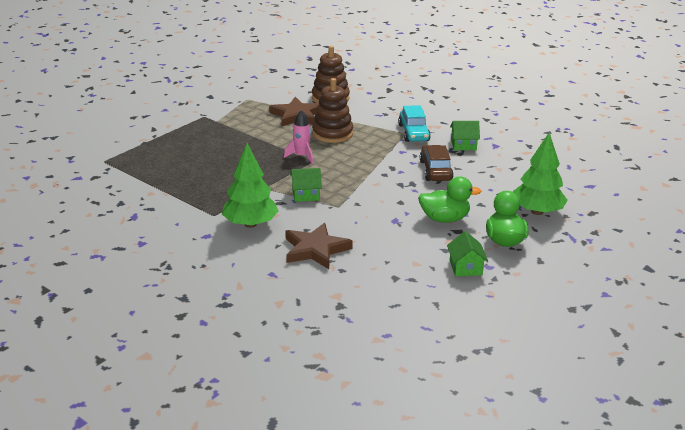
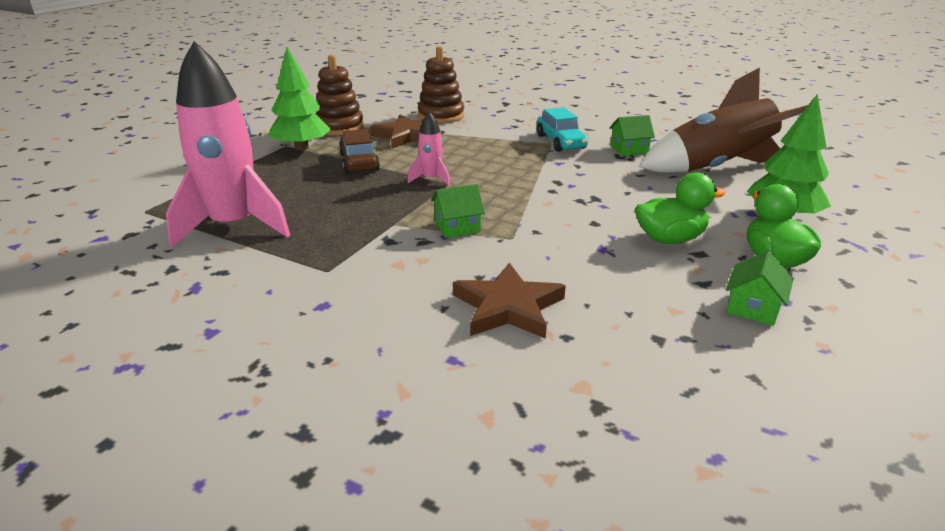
camera: 10 degrees left, 0 degrees up
green tree [222,143,279,228] -> green tree moved to [268,47,331,151]
brown stacking toy [312,78,353,143] -> brown stacking toy moved to [315,54,364,135]
brown car [420,145,454,181] -> brown car moved to [339,129,380,174]
green house [447,231,488,277] -> green house turned 45 degrees clockwise [726,250,793,326]
none -> pink rocket [166,41,290,247]
none -> brown rocket [639,67,808,173]

